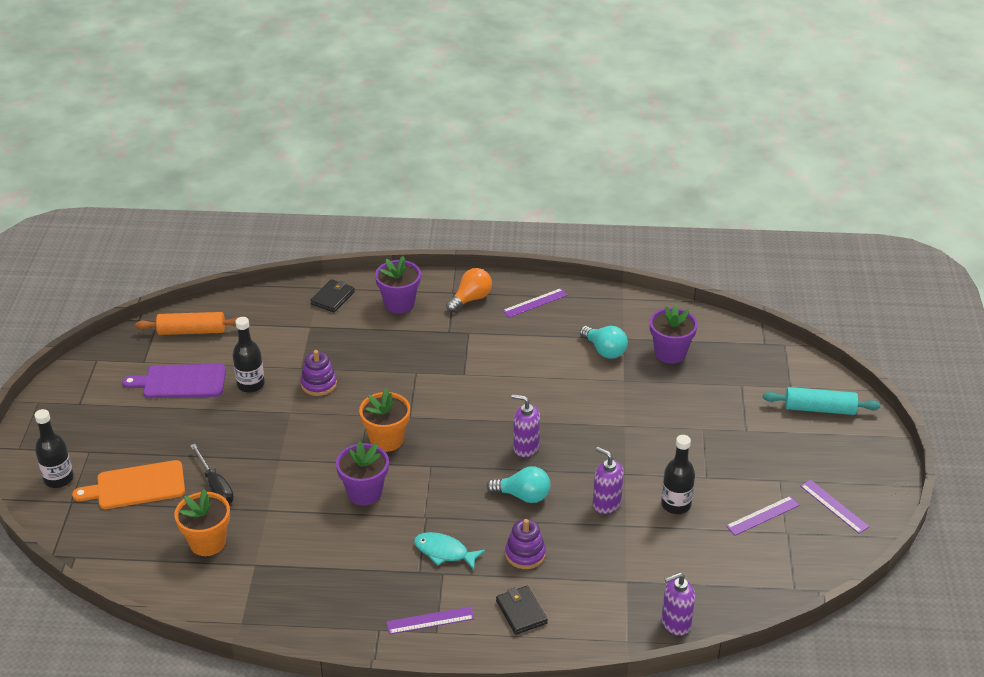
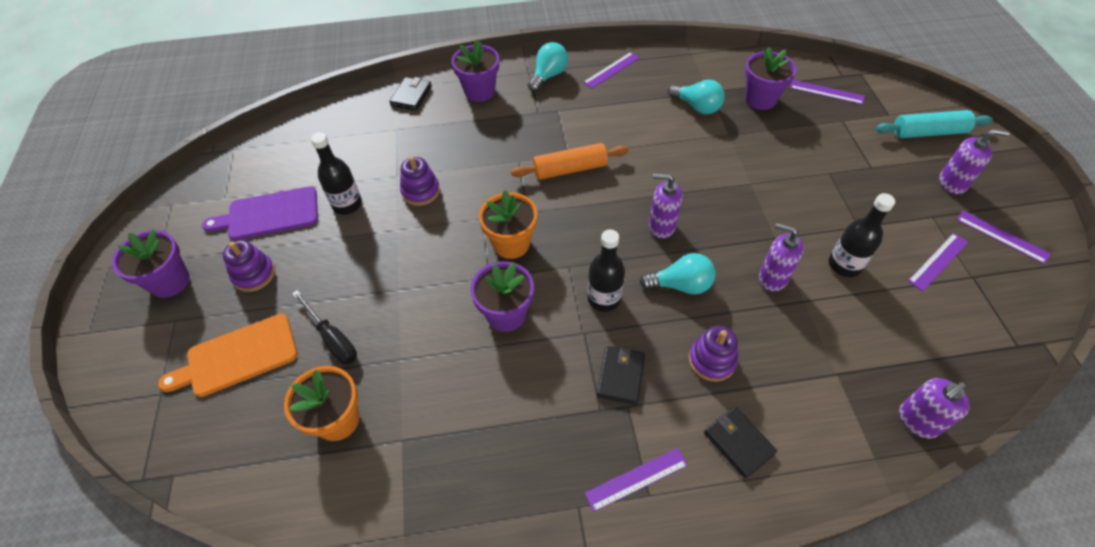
camera: 10 degrees left, 15 degrees up
black bottle [35,409,74,488] -> black bottle moved to [587,229,625,312]
orange rolling pin [135,312,239,335] -> orange rolling pin moved to [511,143,628,180]
turquoise fish [414,532,485,570] -> black wallet [597,346,645,405]
orange light bulb [446,268,492,312] -> turquoise light bulb [528,42,568,92]
none -> purple flower pot [112,229,190,298]
none -> purple stacking toy [223,240,275,292]
none -> purple ruler [790,80,865,105]
none -> purple soap dispenser [939,129,1010,195]

